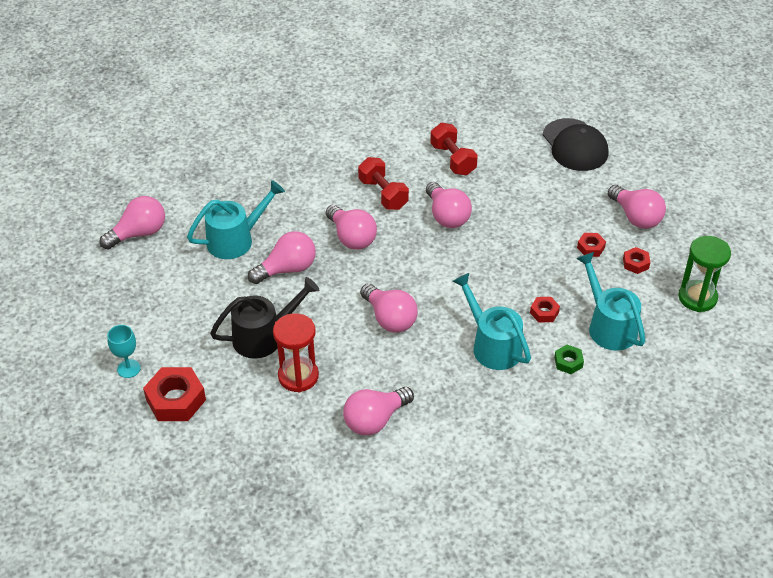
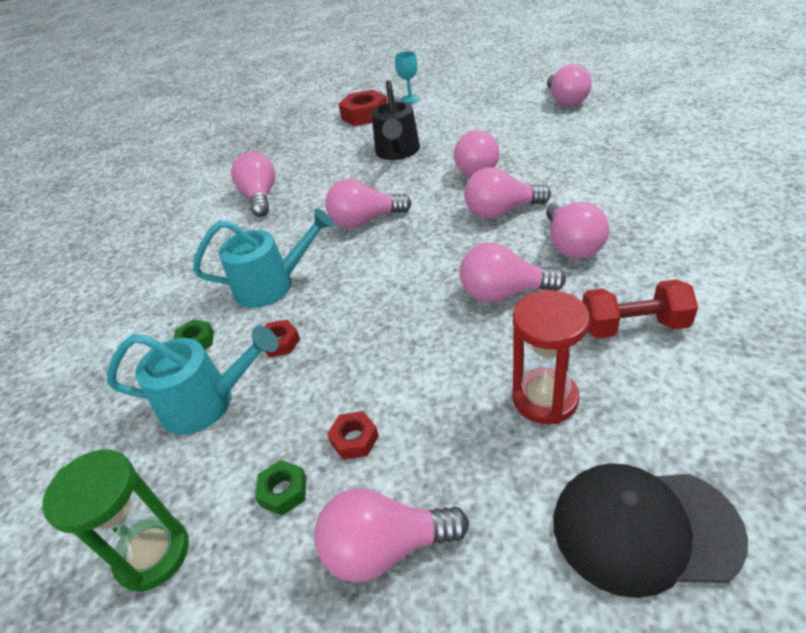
camera: 120 degrees right, 5 degrees down
turquoise watering can [187,180,285,259] -> none
red hourglass [273,313,319,392] -> red hourglass moved to [512,290,590,424]
red dumbbell [358,157,409,210] -> pink light bulb [546,202,609,259]
red nut [623,247,650,274] -> green nut [255,460,306,516]

